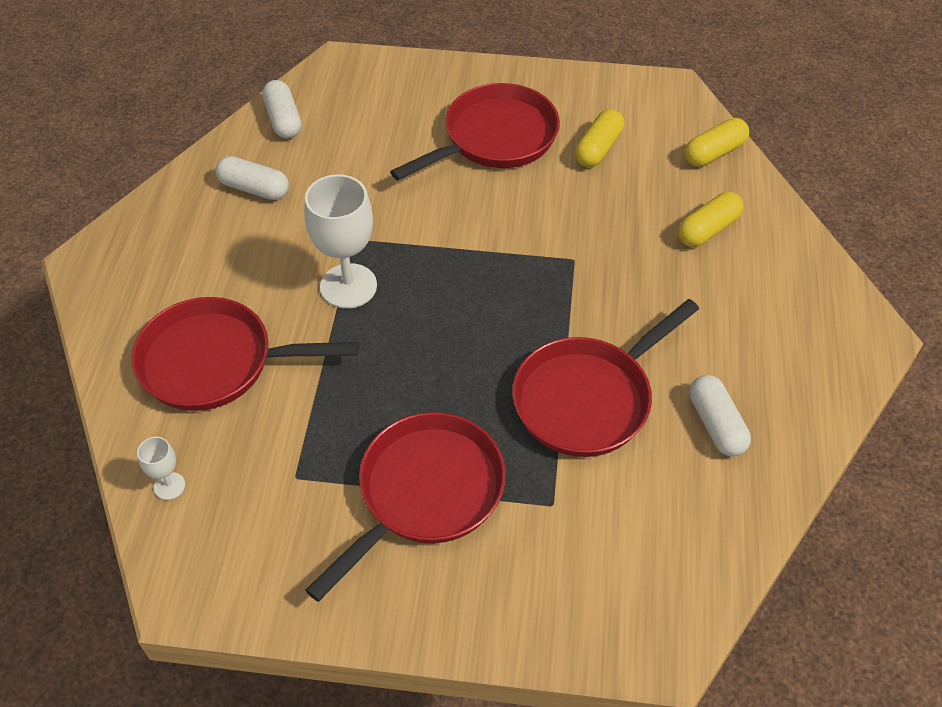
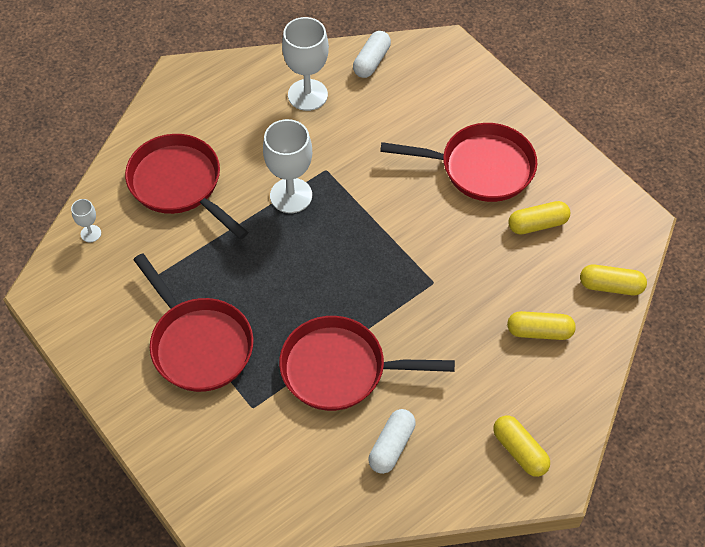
camera: 45 degrees right, 5 degrees up
white capsule [215,156,289,200] -> white goblet [282,17,329,111]
red pan [305,412,506,602] -> red pan turned 60 degrees clockwise [133,253,254,392]
none -> yellow capsule [493,415,550,477]

